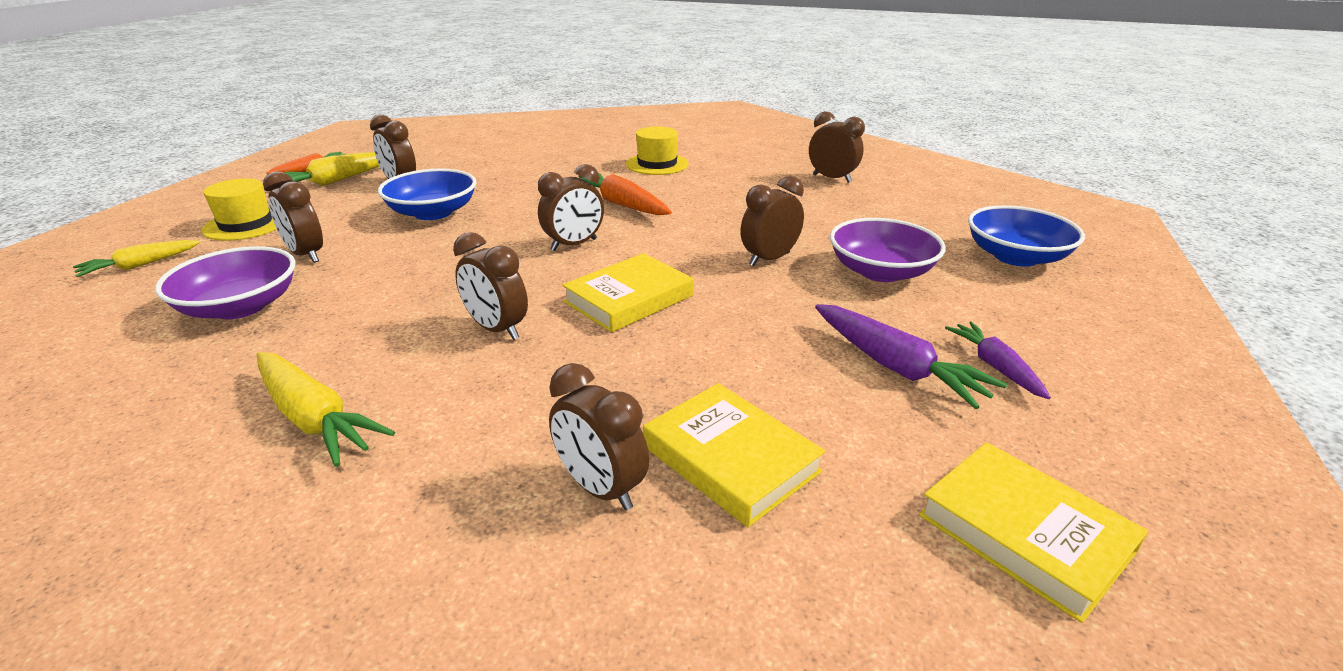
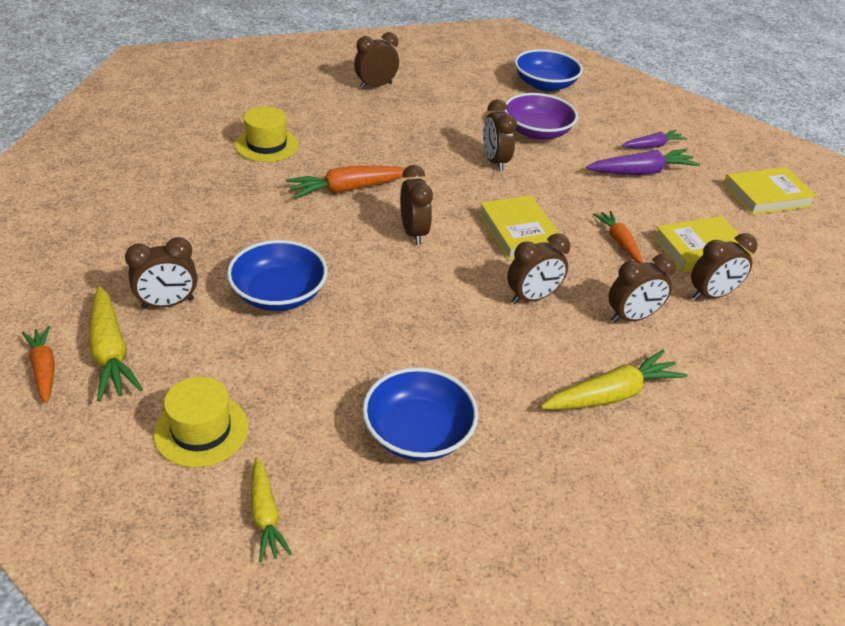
camera: 70 degrees left, 10 degrees up
purple bowl [155,246,296,319] -> blue bowl [362,367,478,461]
brown clock [263,171,323,263] -> brown clock moved to [609,254,676,323]
purple carrot [945,322,1051,399] -> purple carrot turned 150 degrees clockwise [622,130,687,148]
none -> orange carrot [593,211,643,263]

